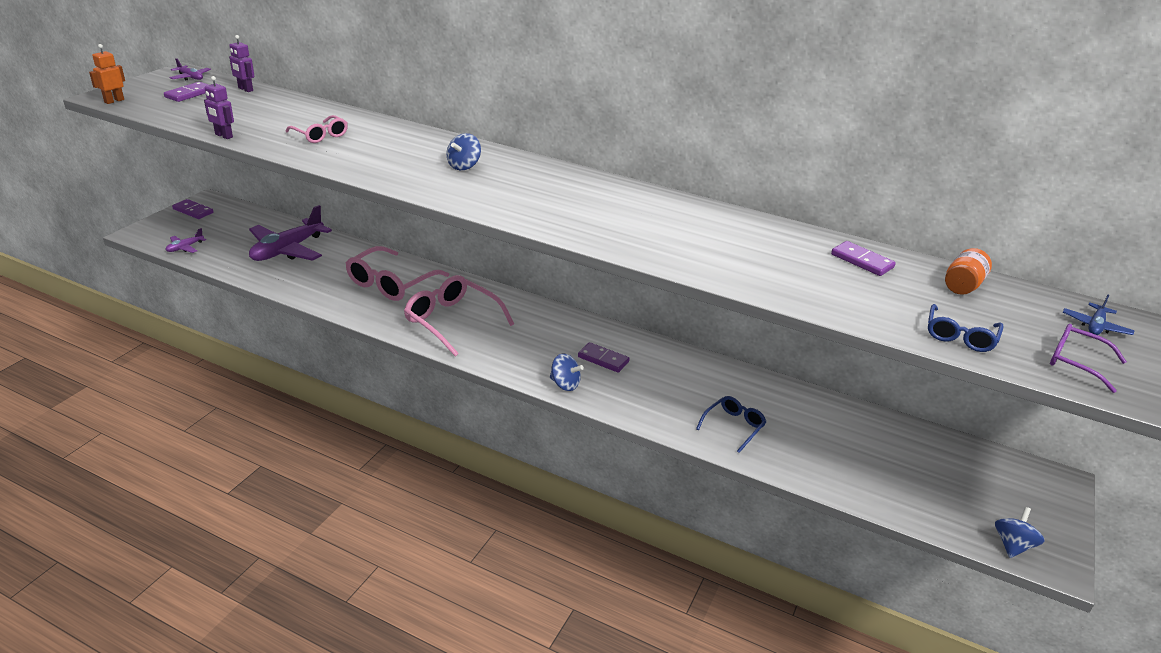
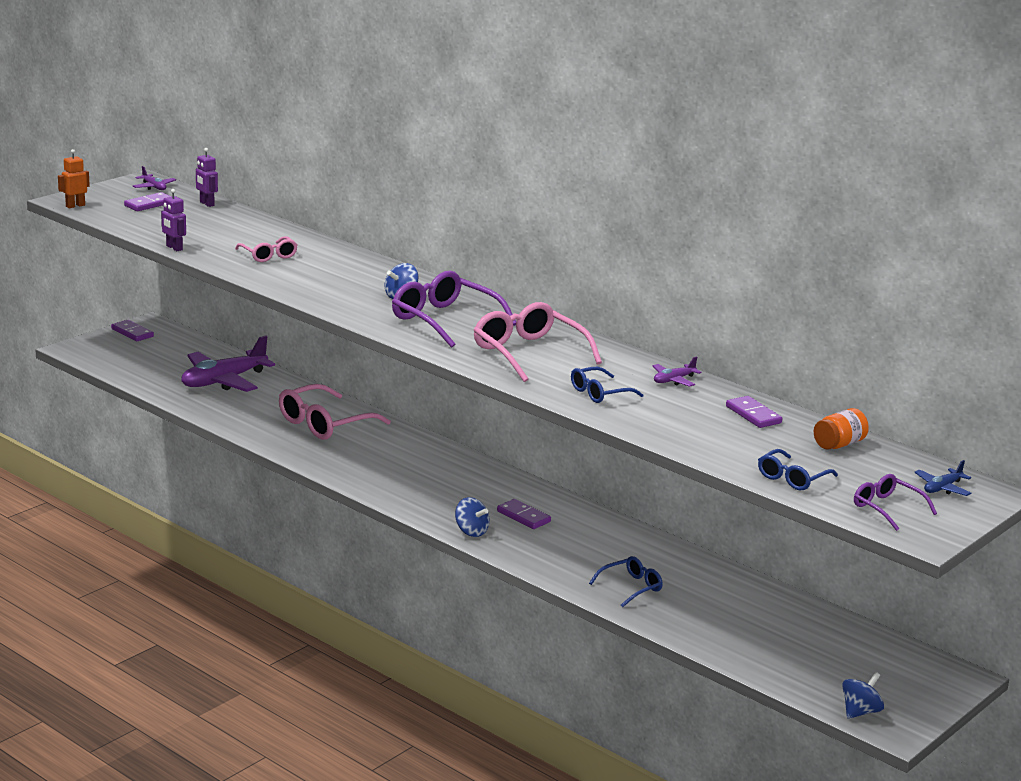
camera: 15 degrees right, 10 degrees down
purple plane [166,228,206,253] -> purple plane moved to [653,357,702,387]
pink glasses [404,275,514,357] -> pink glasses moved to [474,302,602,382]
none -> purple glasses [392,271,516,348]
none -> blue glasses [571,367,644,403]

